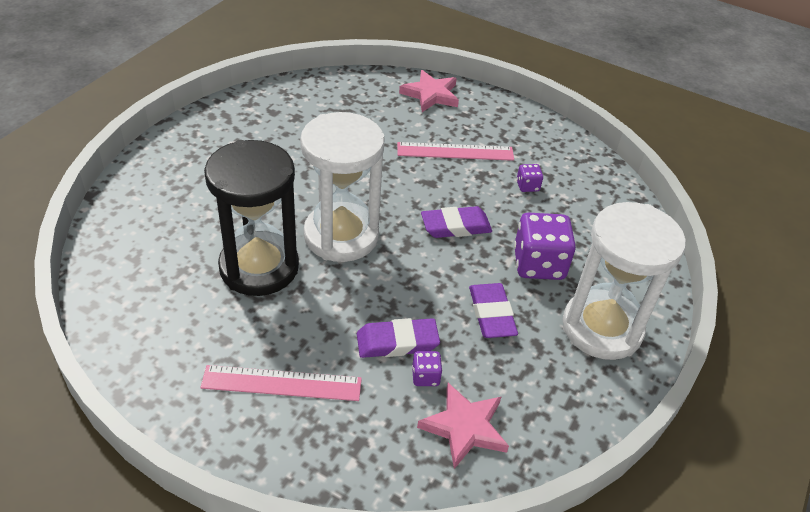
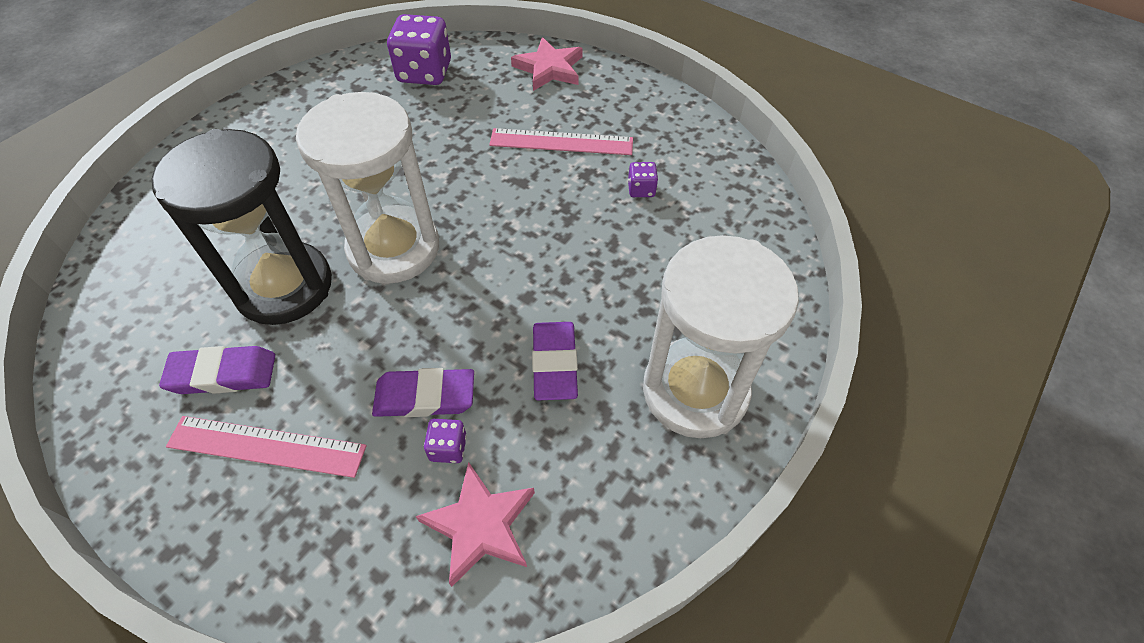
camera: 10 degrees right, 10 degrees up
purple eraser [421,206,492,238] -> purple eraser moved to [159,346,275,394]
purple dice [514,213,576,280] -> purple dice moved to [387,14,451,85]

